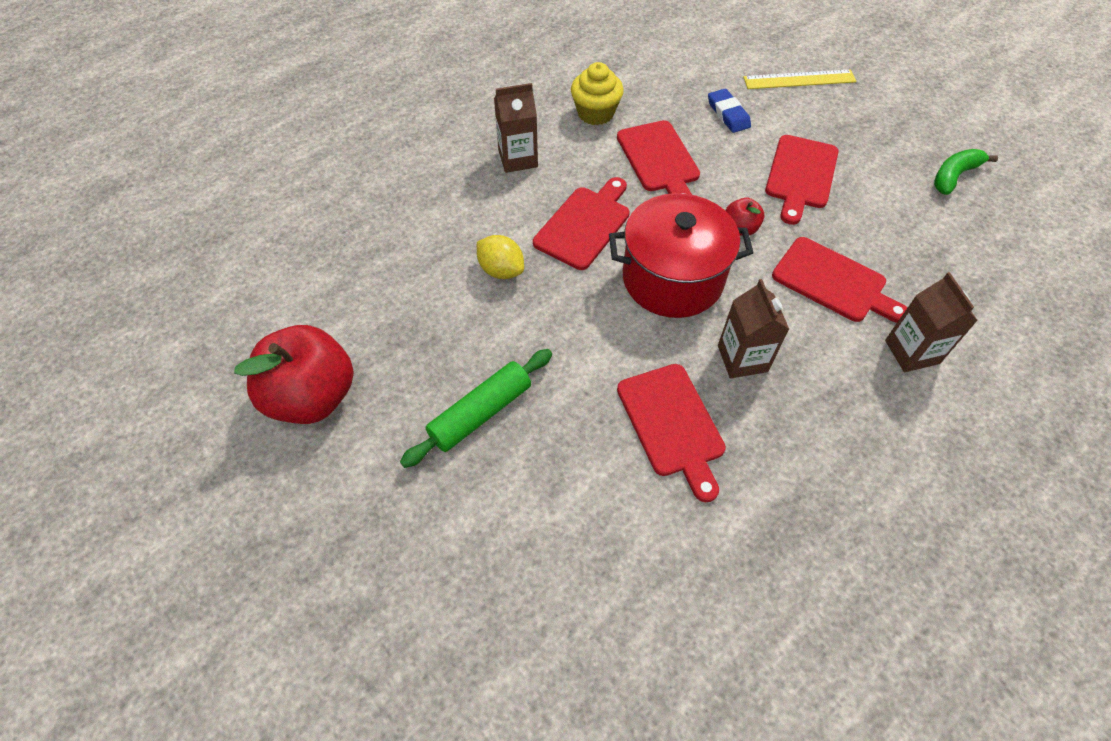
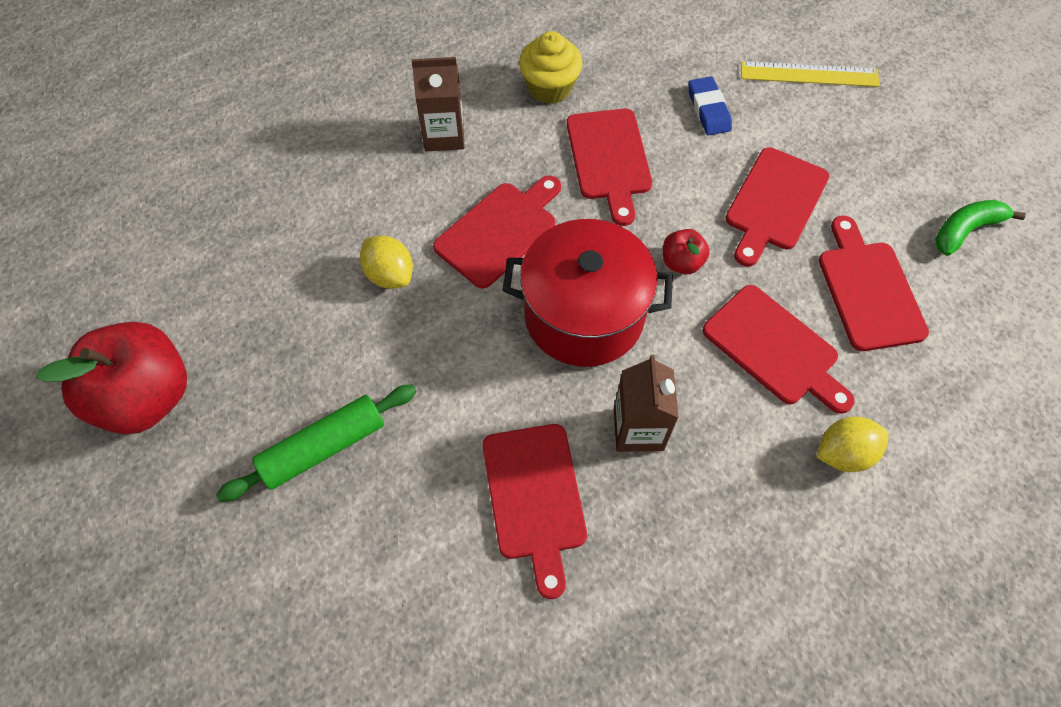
camera: 10 degrees right, 5 degrees up
brown carton [885,272,978,372] -> yellow lemon [817,417,889,472]
none -> red cutting board [819,216,929,351]

